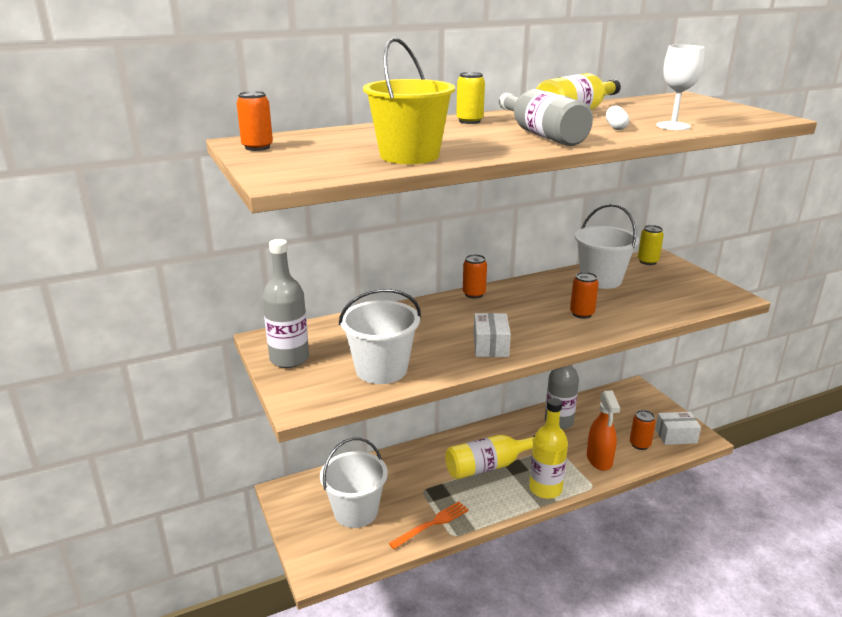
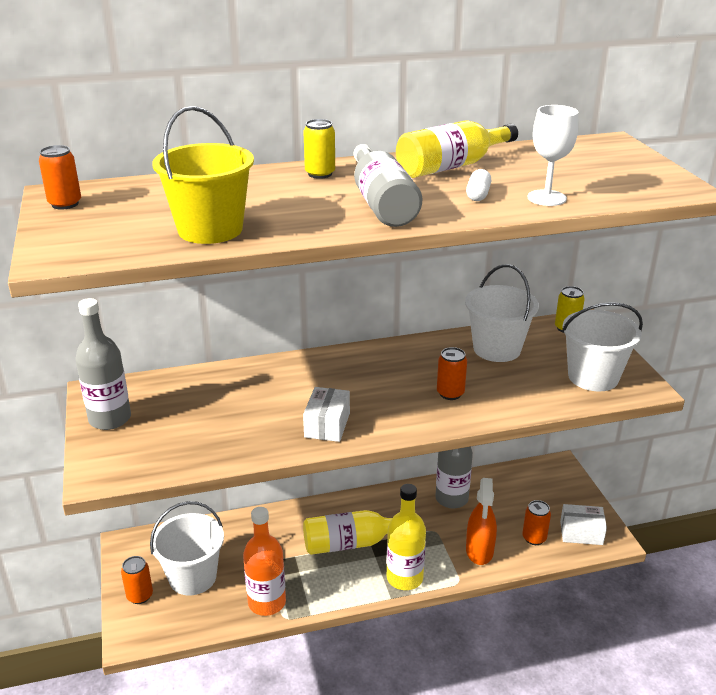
camera: 10 degrees right, 5 degrees up
white bucket [339,289,421,384] -> white bucket moved to [562,302,643,392]
orange fork [389,501,469,549] -> orange bottle [243,507,286,616]
orange can [463,254,487,299] -> orange can moved to [121,556,153,604]

